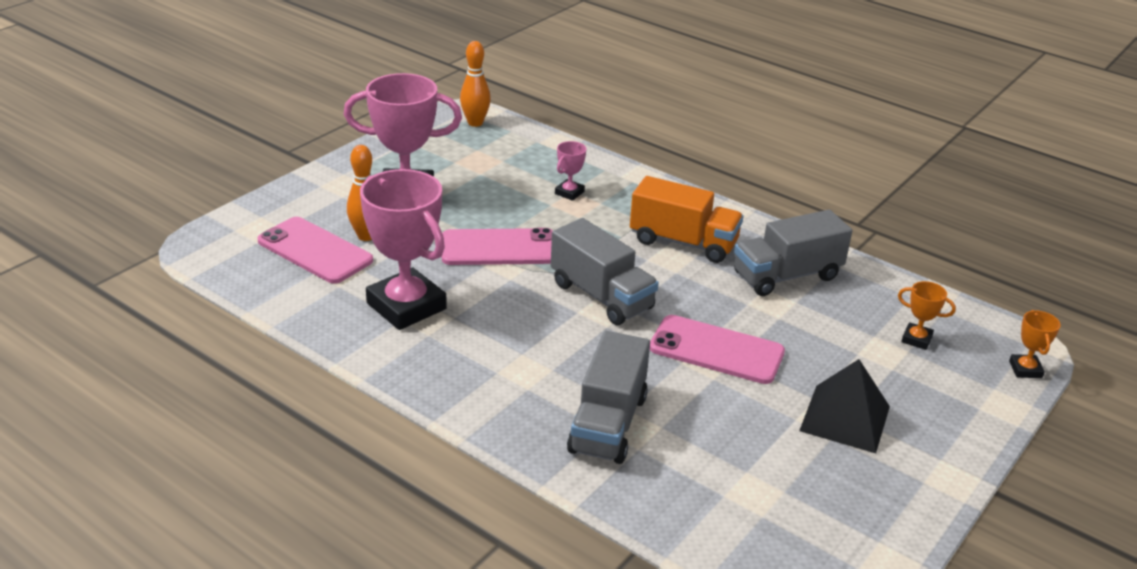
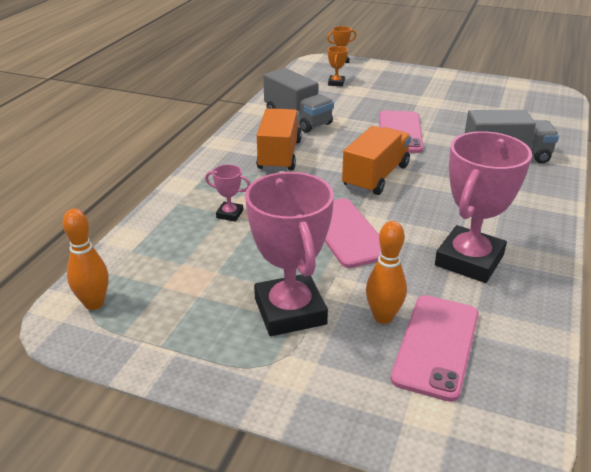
camera: 105 degrees left, 0 degrees up
grey truck [551,218,659,325] -> orange truck [342,126,411,195]
black pyramid [799,359,890,453] -> none

